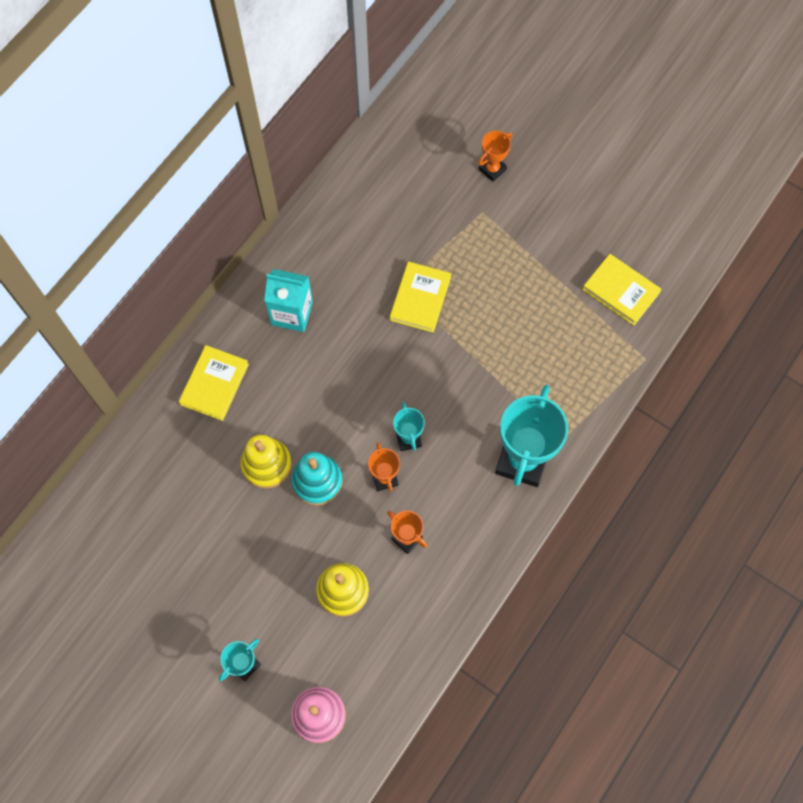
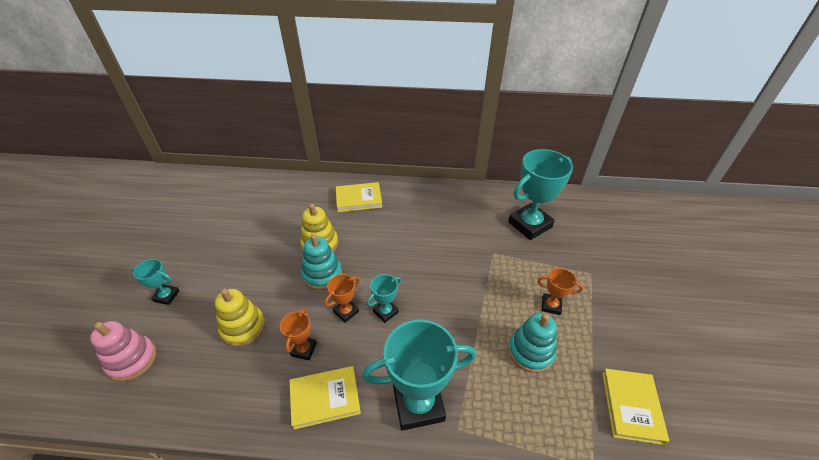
camera: 60 degrees right, 25 degrees down
turquoise carton [264,269,313,332] -> none
yellow book [390,262,451,333] -> yellow book moved to [289,366,361,430]
orange trophy [479,131,512,182] -> orange trophy moved to [537,268,583,315]
none -> turquoise trophy [508,149,573,240]
none -> turquoise stacking toy [509,313,557,373]

